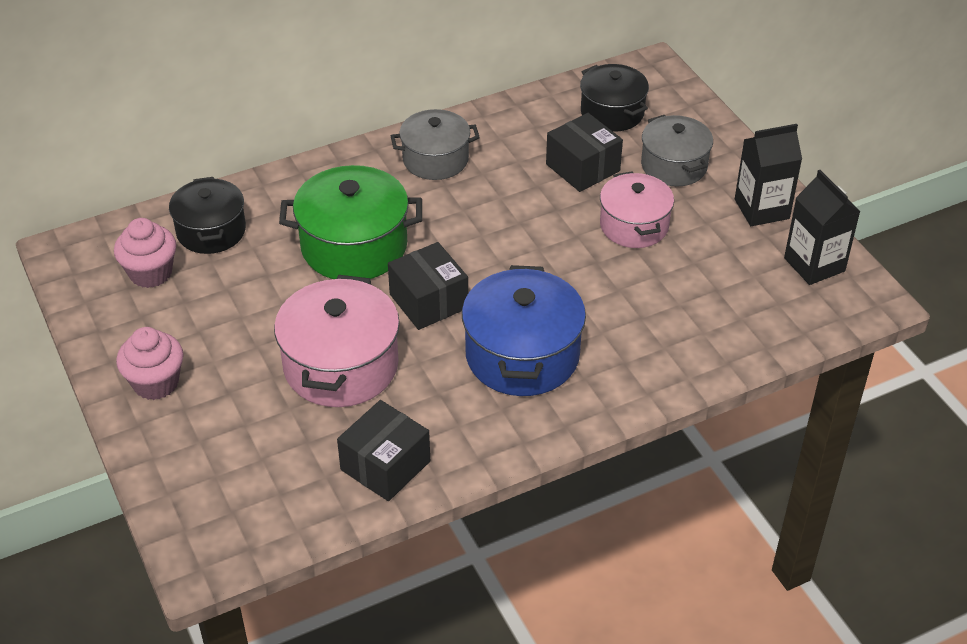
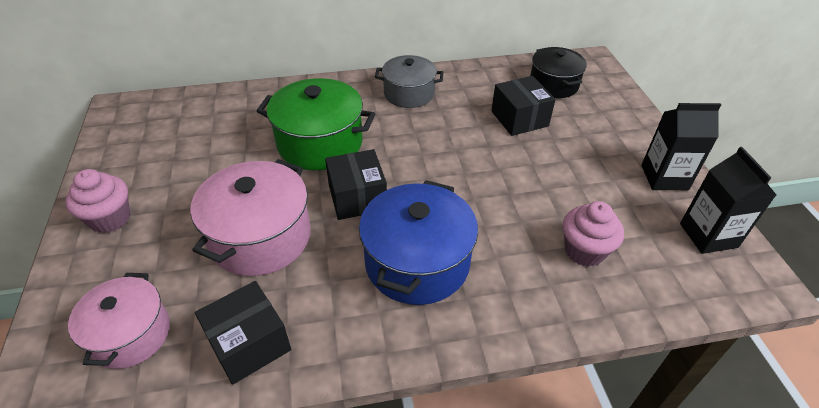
camera: 15 degrees right, 0 degrees up
pink cupcake [114,218,176,288] -> pink cupcake moved to [563,201,624,267]
black pot [169,177,246,254] -> none
pink pot [600,171,674,248] -> pink pot moved to [68,273,170,369]
grey pot [641,115,713,186] -> none

